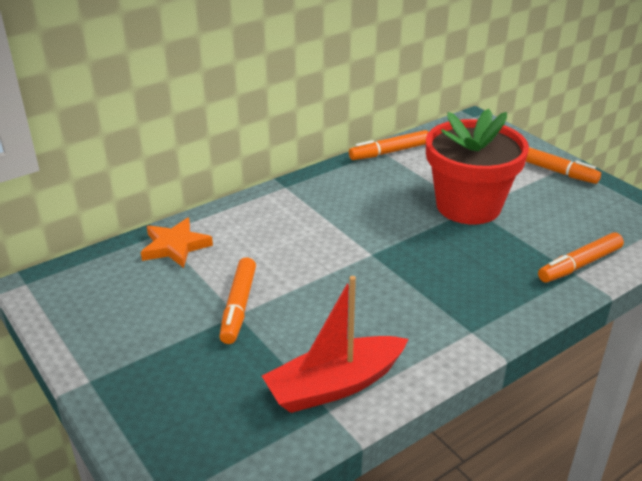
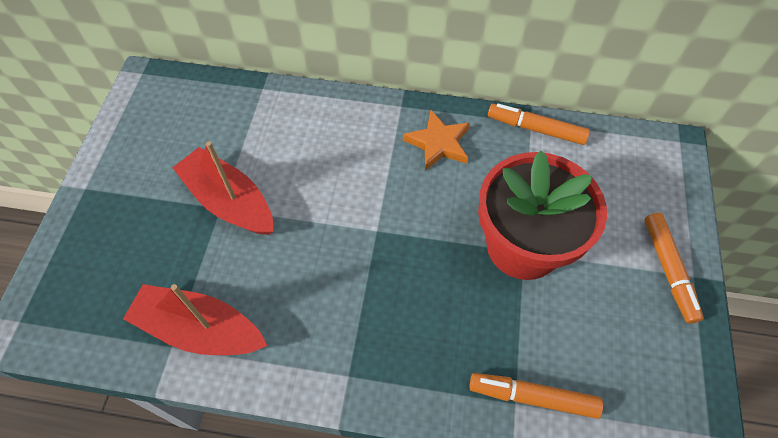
camera: 45 degrees right, 25 degrees up
orange star [141,217,213,268] -> orange star moved to [403,110,470,171]
orange marker [219,257,256,344] -> red boat [173,141,273,235]

